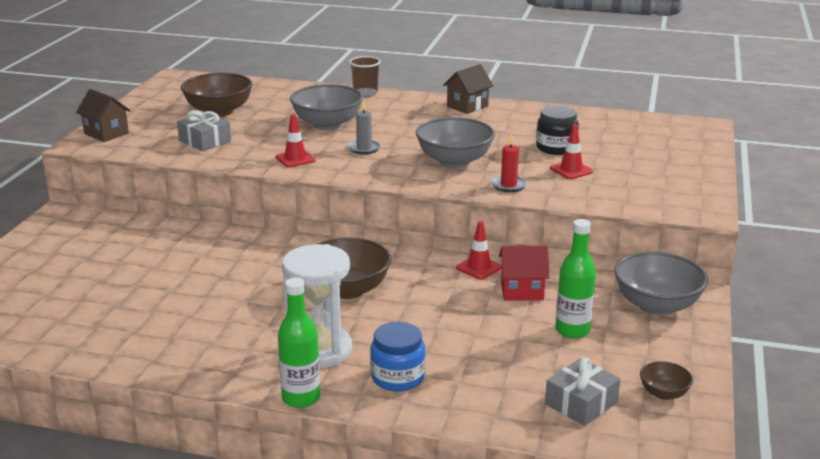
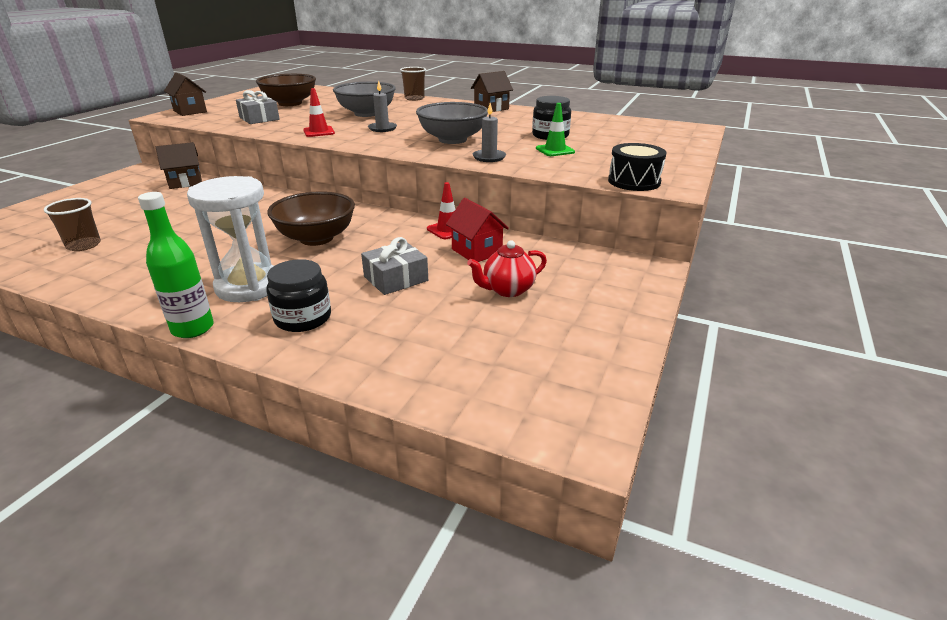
camera: 10 degrees right, 5 degrees up
blue jar [370,322,425,392] -> black jar [266,259,331,332]
red candle [491,133,527,192] -> grey candle [473,103,506,162]
red house [499,246,549,301] -> red house turned 45 degrees clockwise [446,198,509,262]
grey gift [545,357,620,426] -> grey gift moved to [361,237,428,295]
red traffic cone [550,124,593,179] -> green traffic cone [536,103,575,156]
green bottle [555,219,596,339] -> red teapot [467,240,547,297]
grey bowl [614,252,708,315] -> none
brown bowl [640,361,693,400] -> none
none -> brown cup [44,198,101,251]
none -> brown house [156,142,202,189]
none -> black drum [608,143,667,191]

